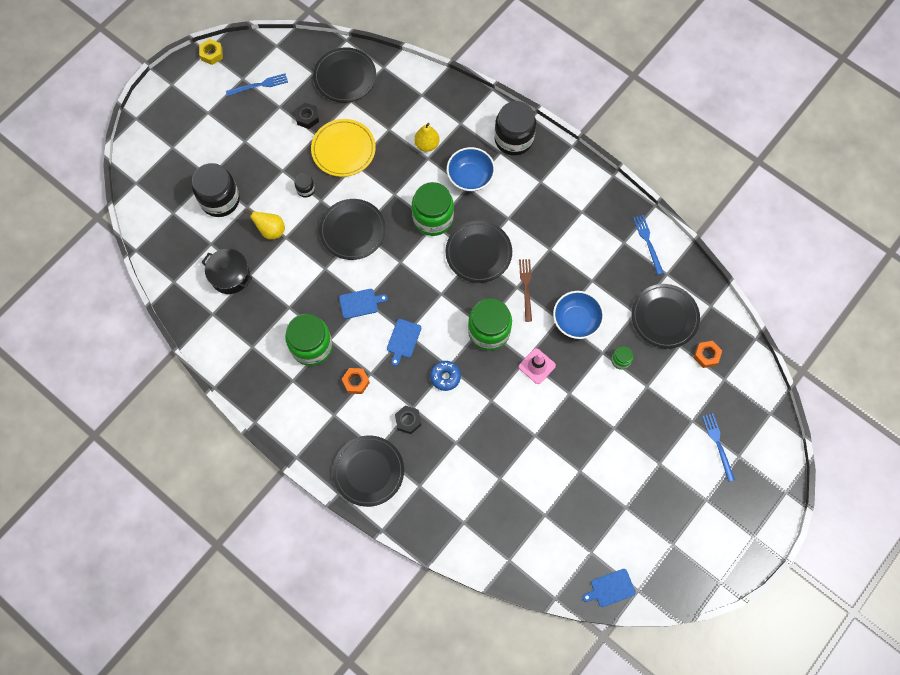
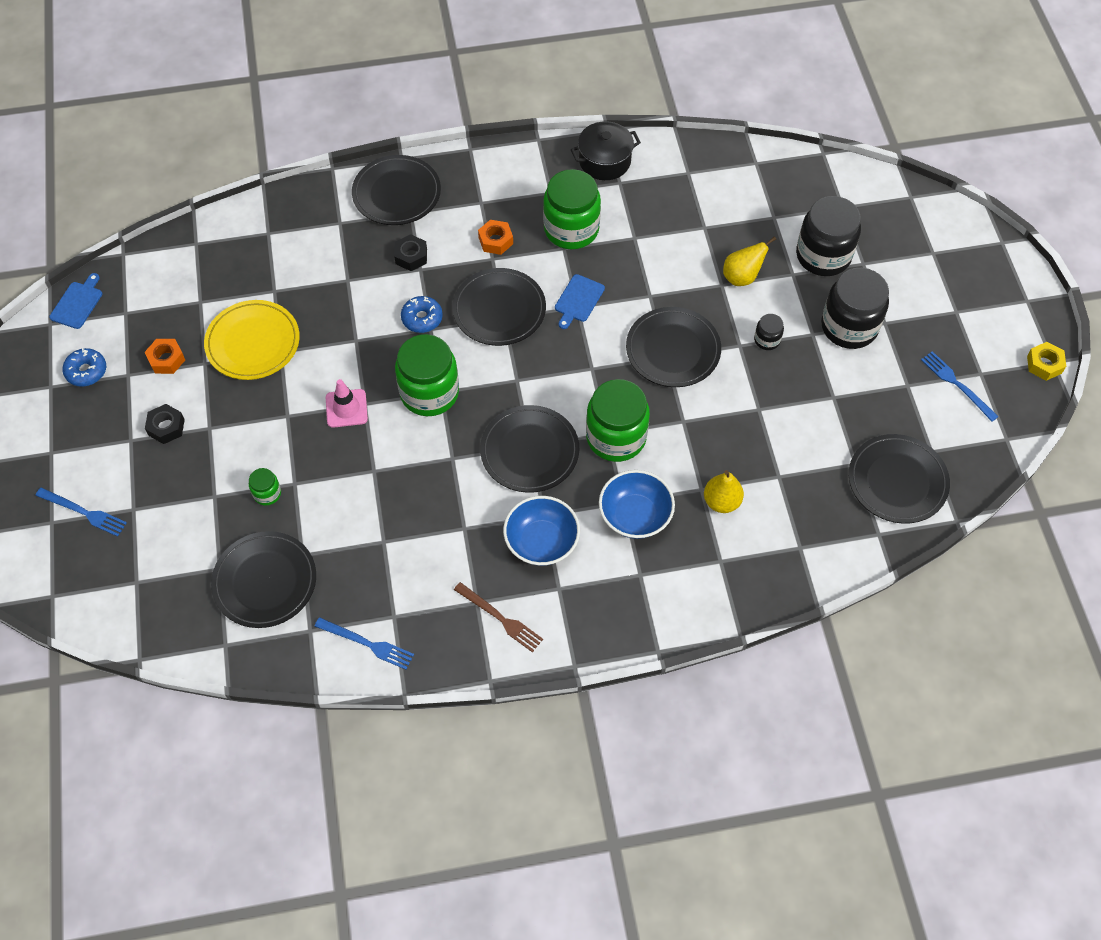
camera: 130 degrees right, 10 degrees down
black pot [202,249,253,294] -> black pot moved to [571,121,641,180]
blue fork [226,73,288,96] -> blue fork turned 120 degrees clockwise [921,351,999,422]
black nut [295,103,319,129] -> black nut moved to [145,404,185,444]
yellow plate [311,119,376,177] -> yellow plate moved to [204,300,300,380]
blue cutting board [387,319,421,366] -> black plate [452,268,546,346]
black jar [494,101,536,156] -> black jar moved to [821,268,889,349]
brown fork [519,259,532,322] -> brown fork moved to [454,582,543,653]
blue bowl [553,291,604,339] -> blue bowl moved to [503,496,580,566]
orange nut [694,341,722,368] -> orange nut moved to [145,339,185,374]
none -> blue donut [63,348,106,387]

